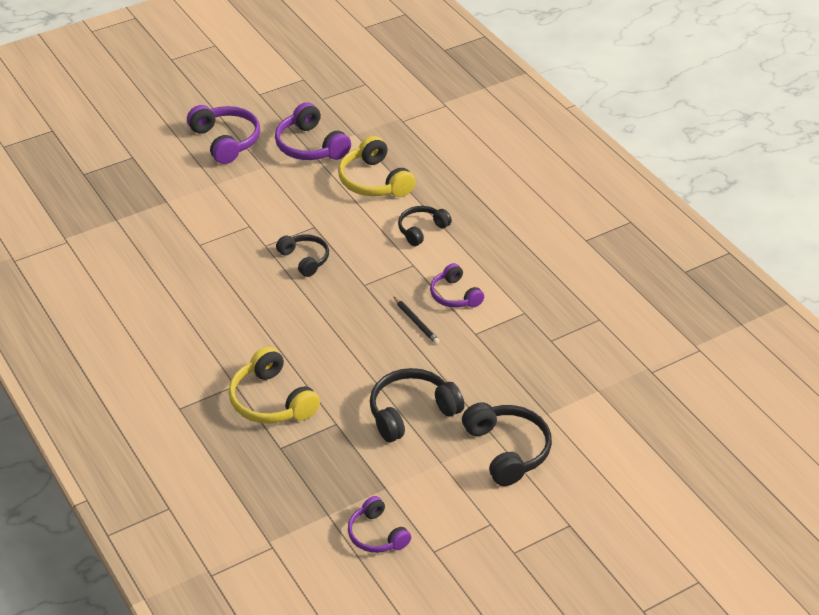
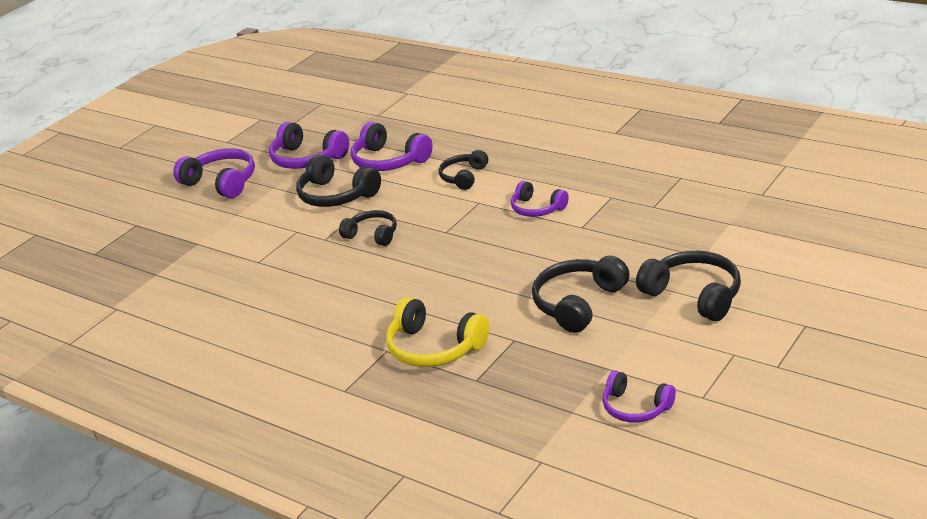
camera: 20 degrees left, 10 degrees down
yellow headphones [338,136,415,197] -> purple headphones [351,122,433,171]
black pencil [394,297,440,344] -> none
none -> black headphones [296,155,381,207]

